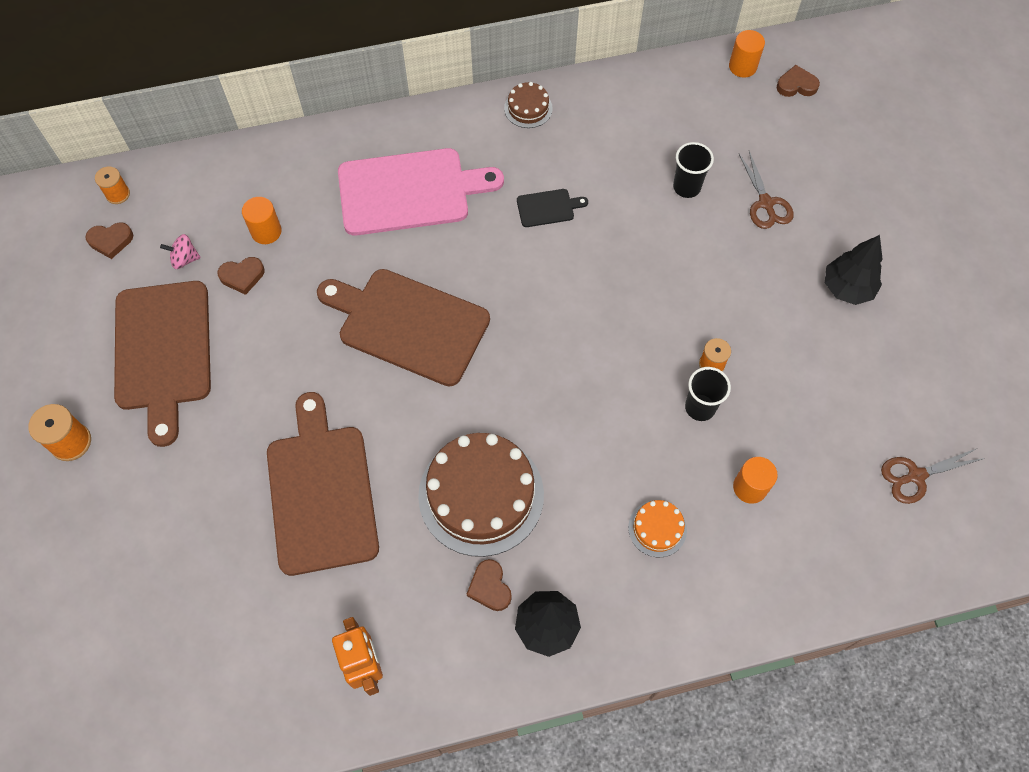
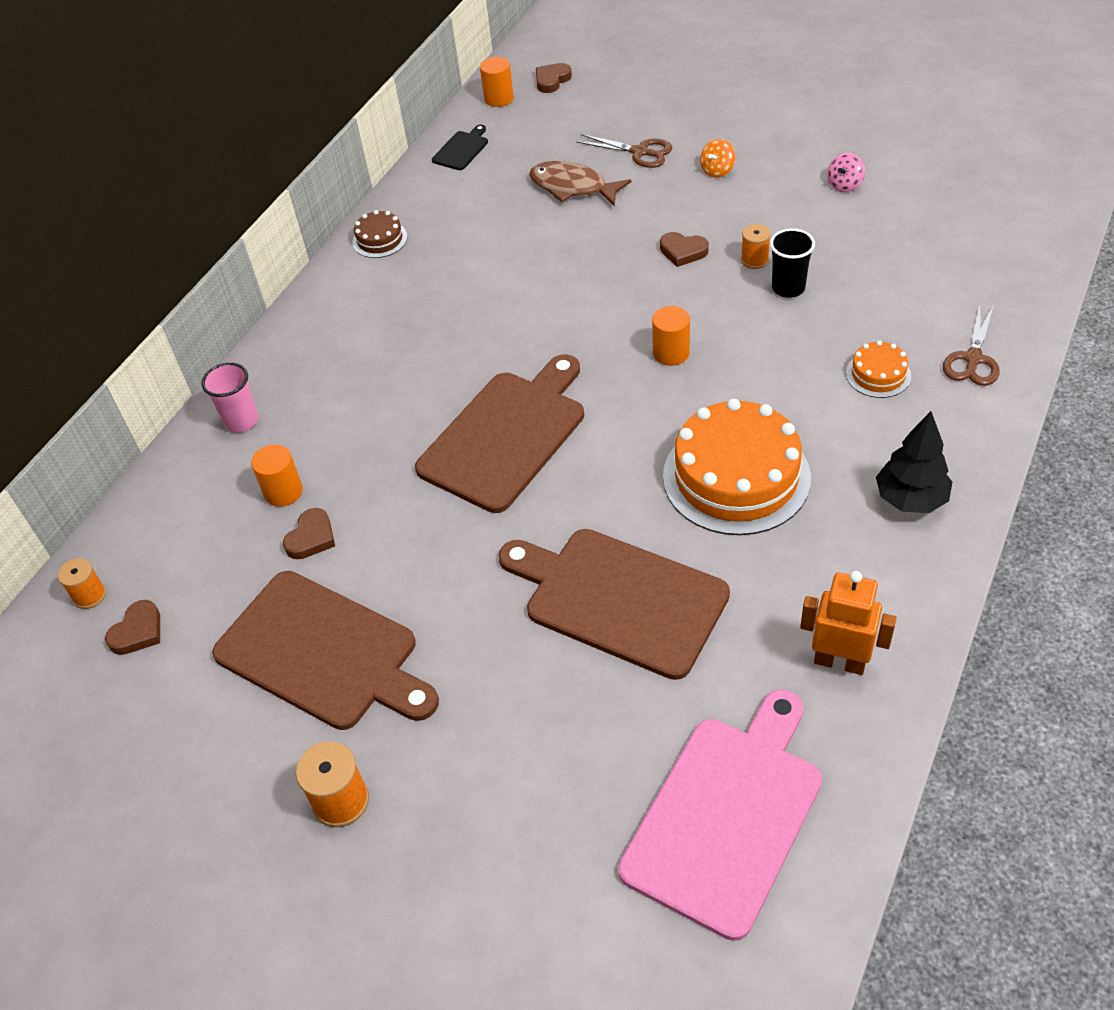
camera: 45 degrees left, 15 degrees down
pink spinning top [160,234,201,269] -> pink spinning top moved to [827,153,865,192]
brown cutting board [317,269,490,386] -> brown cutting board turned 150 degrees clockwise [415,354,584,513]
pink cutting board [338,148,504,236] -> pink cutting board moved to [618,689,822,941]
brown cake [418,433,544,557] -> orange cake [663,399,811,535]
brown heart [467,559,512,611] -> brown heart moved to [660,232,709,267]
black cutting board [517,189,588,227] -> black cutting board moved to [432,124,488,170]
black cup [673,142,714,198] -> brown fish [529,161,631,206]
orange cylinder [733,457,778,504] -> orange cylinder moved to [652,306,690,366]
black tree [825,235,882,305] -> none
brown scissors [881,449,984,504] -> brown scissors moved to [943,305,1000,386]
none -> pink cup [201,362,258,433]
none -> orange spinning top [700,139,736,178]

